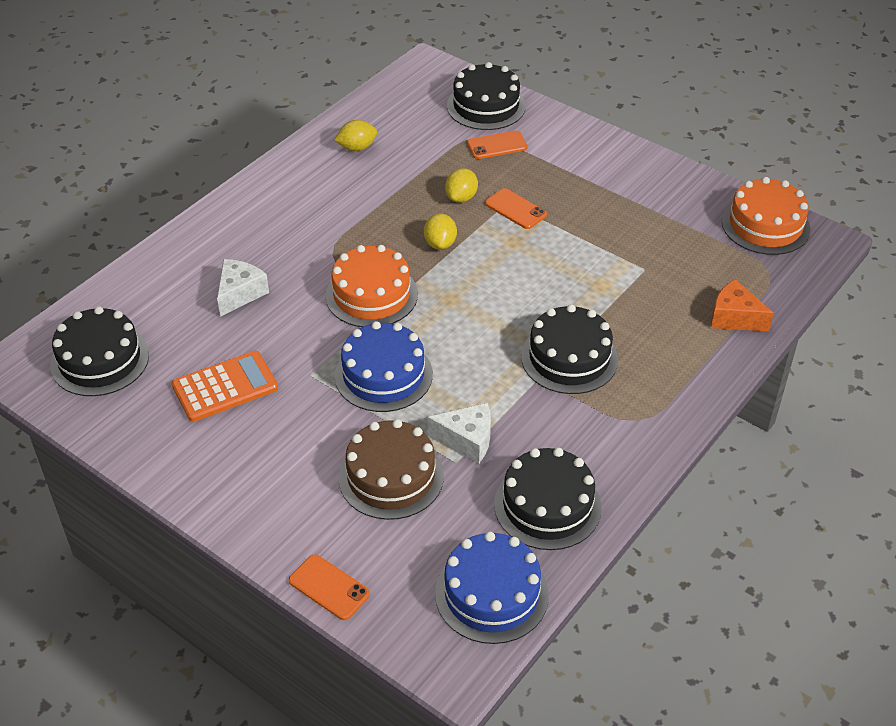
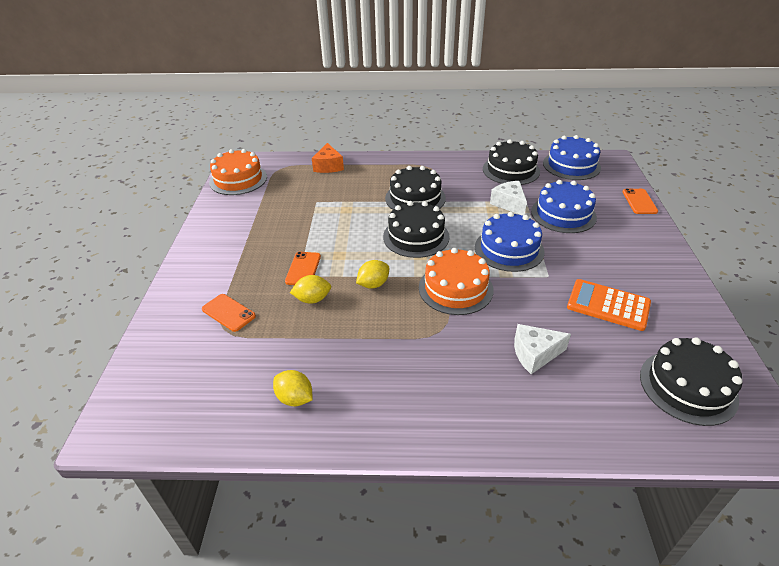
camera: 125 degrees left, 5 degrees down
brown cake [339,419,444,520] -> blue cake [531,180,597,233]
black cake [447,62,526,130] -> black cake moved to [383,201,450,258]

